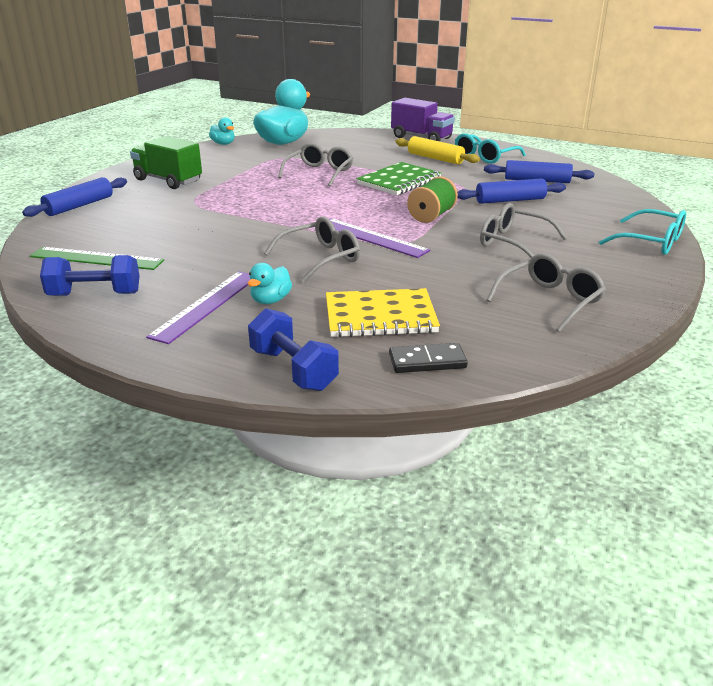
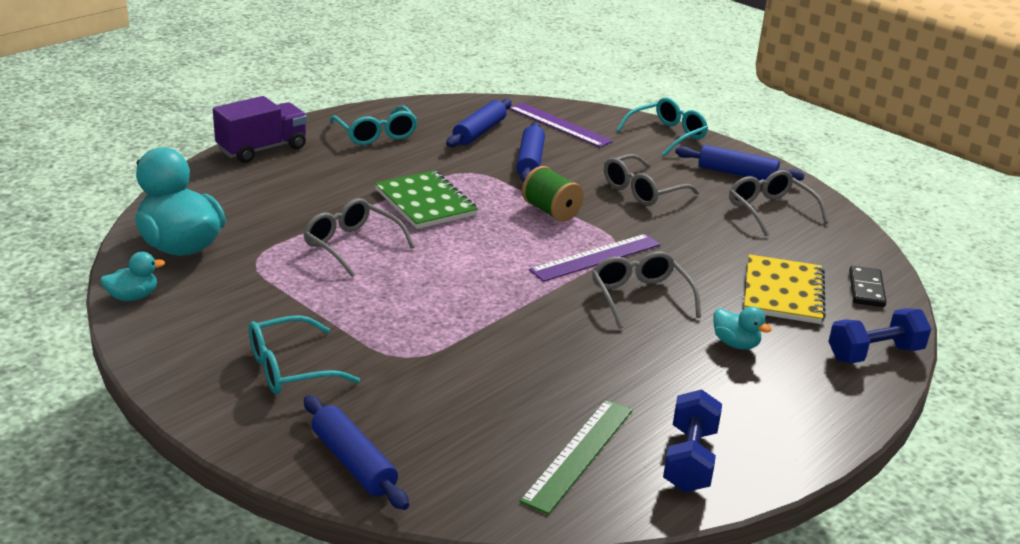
camera: 75 degrees left, 0 degrees up
green truck [130,136,202,189] -> turquoise glasses [249,315,360,394]
purple ruler [146,271,250,344] -> purple ruler moved to [509,103,613,147]
yellow rolling pin [395,136,480,164] -> none
none -> blue rolling pin [675,145,804,181]

